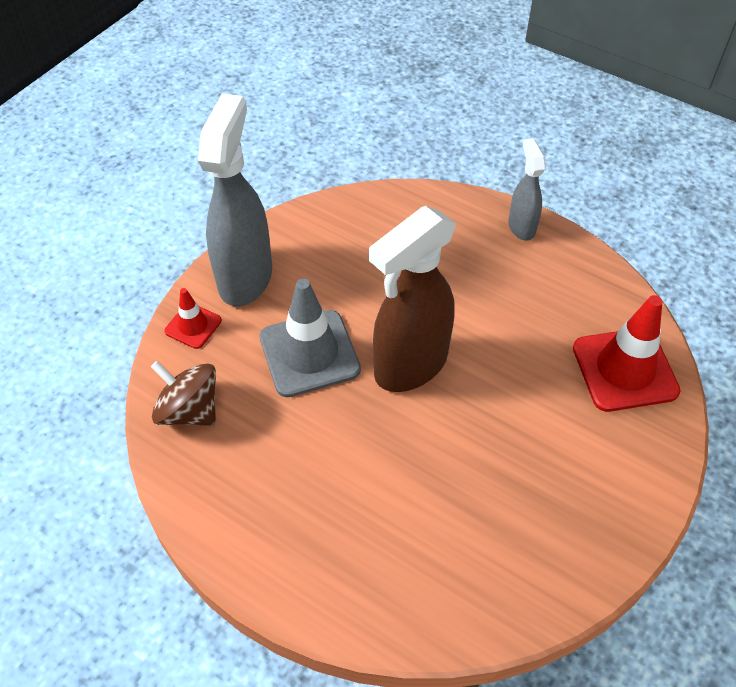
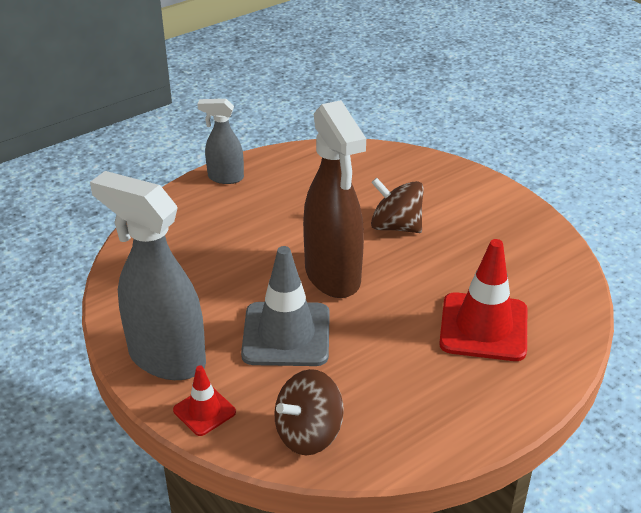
camera: 70 degrees left, 15 degrees down
red traffic cone [573,295,681,412] -> red traffic cone moved to [439,239,527,361]
none -> brown spinning top [371,178,424,233]

